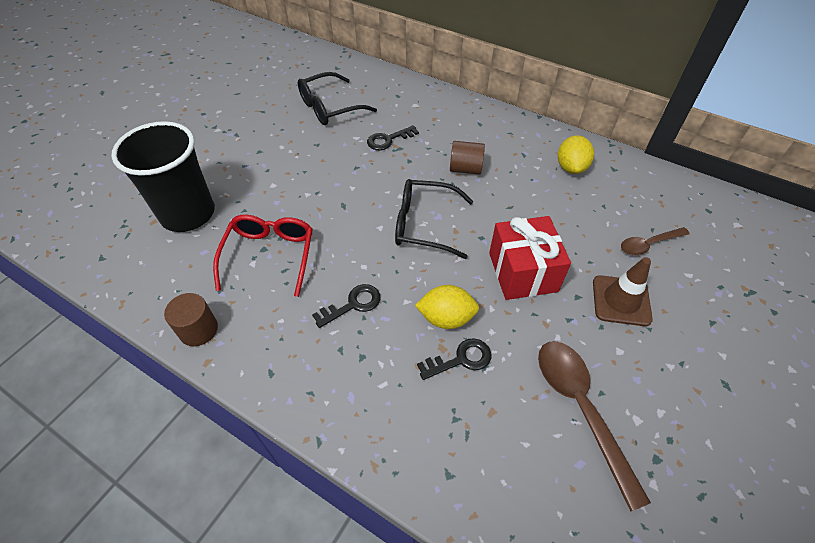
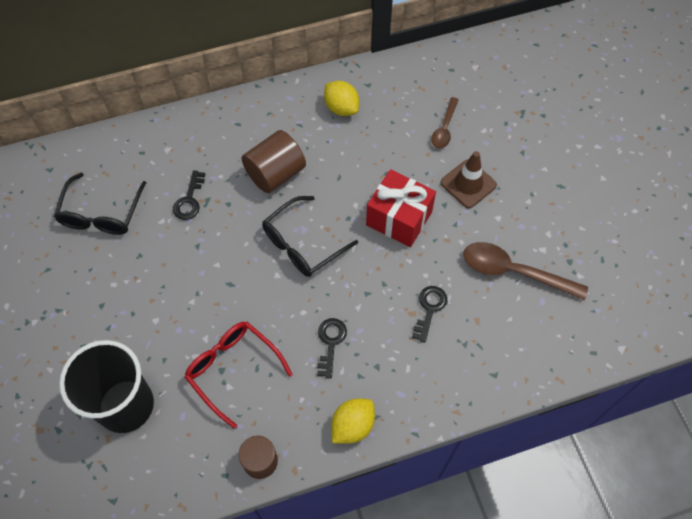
camera: 50 degrees left, 10 degrees up
yellow lemon [415,285,479,329] -> yellow lemon moved to [331,399,375,444]
brown cylinder [450,141,485,175] -> brown cylinder [242,130,306,193], size x1.52

